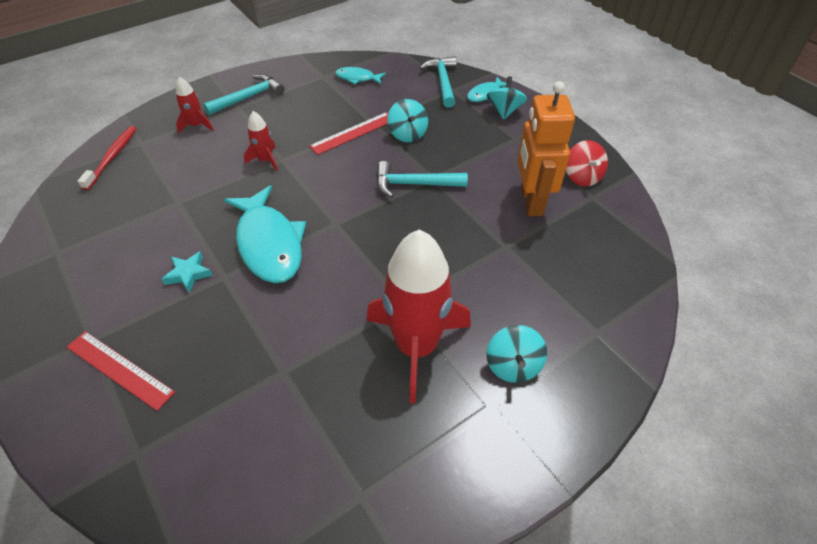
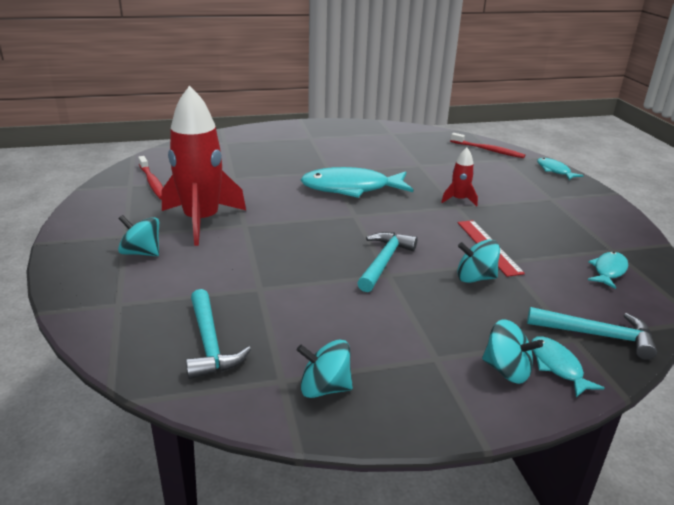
camera: 110 degrees right, 20 degrees down
red ruler [67,331,175,411] -> none
turquoise star [162,251,213,293] -> none
red rocket [176,77,213,134] -> none
turquoise hammer [203,74,285,115] -> turquoise hammer moved to [186,289,251,379]
orange robot [517,81,575,216] -> none
red spinning top [566,140,608,187] -> turquoise spinning top [297,339,353,398]
none -> red toothbrush [138,156,163,199]
none -> turquoise fish [537,158,584,180]

